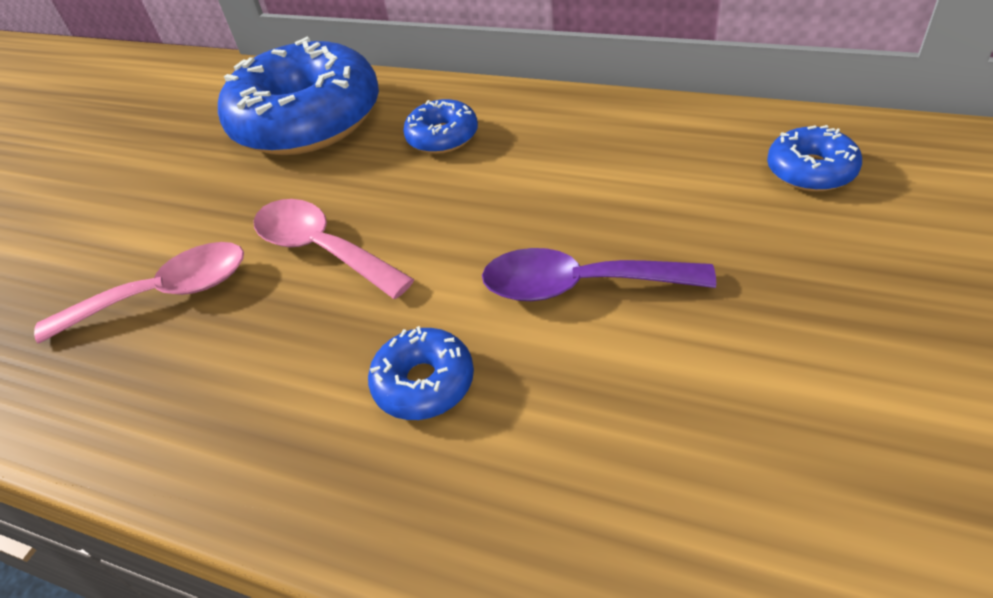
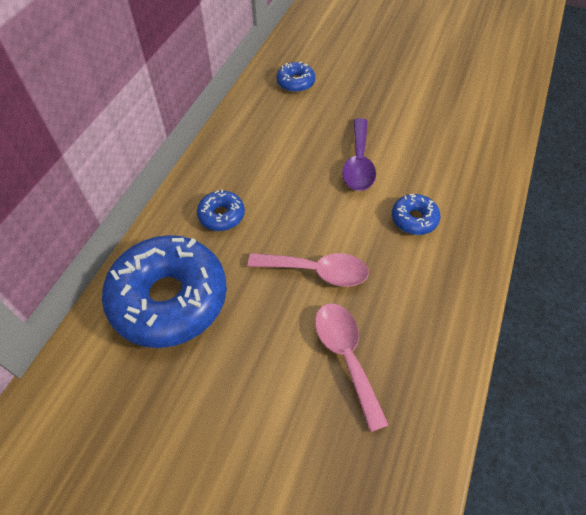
camera: 95 degrees left, 10 degrees up
pink spoon [254,199,415,299] -> pink spoon turned 120 degrees counterclockwise [248,253,369,287]

